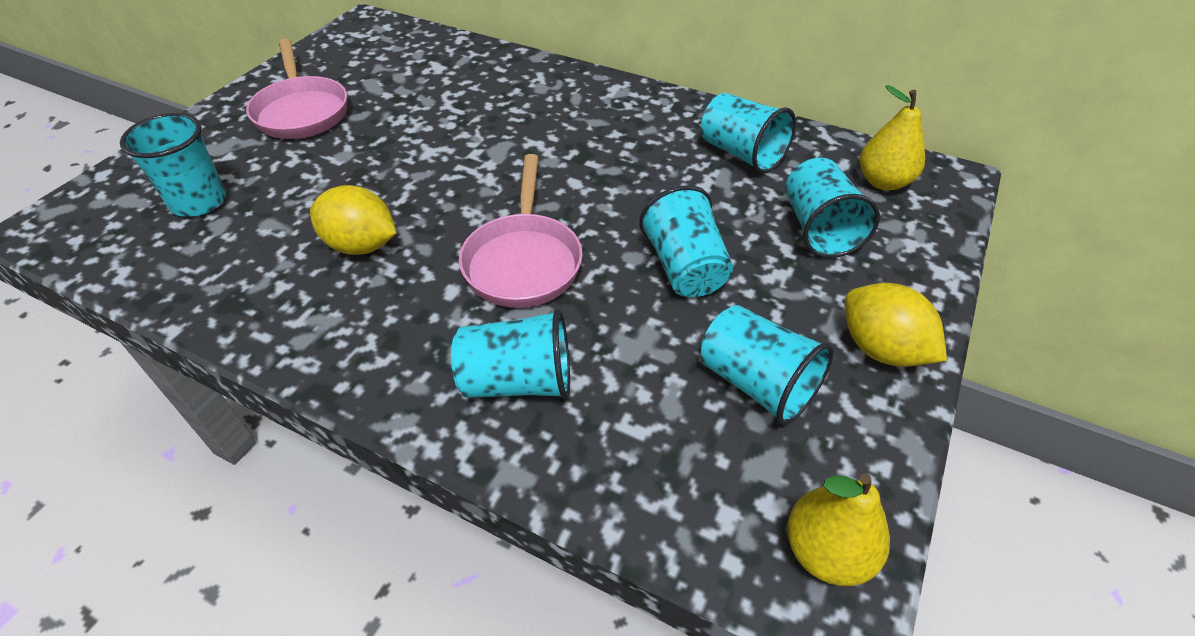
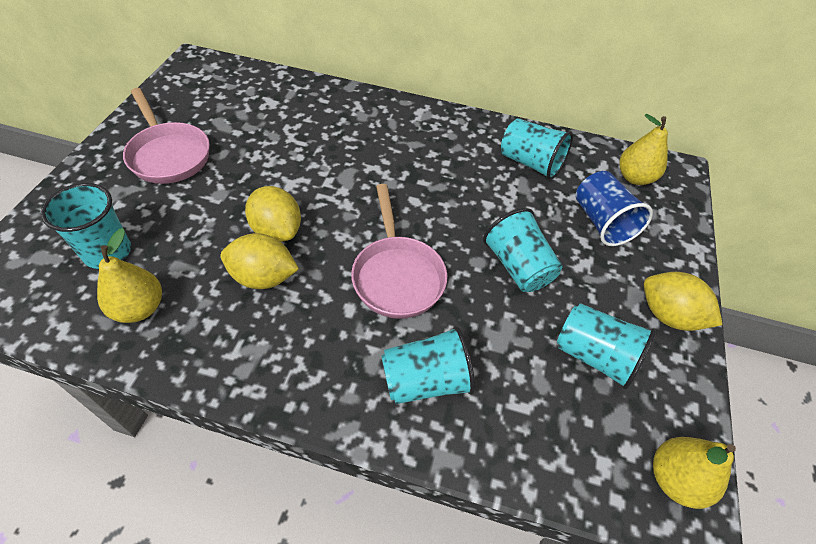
camera: 15 degrees left, 5 degrees up
turquoise cup [785,158,880,258] -> blue cup [575,171,653,246]
none -> yellow pear [97,228,162,323]
none -> yellow lemon [245,186,301,242]

